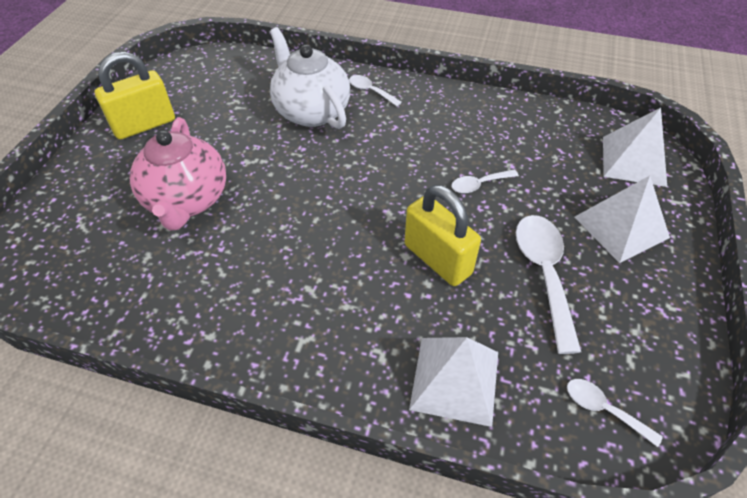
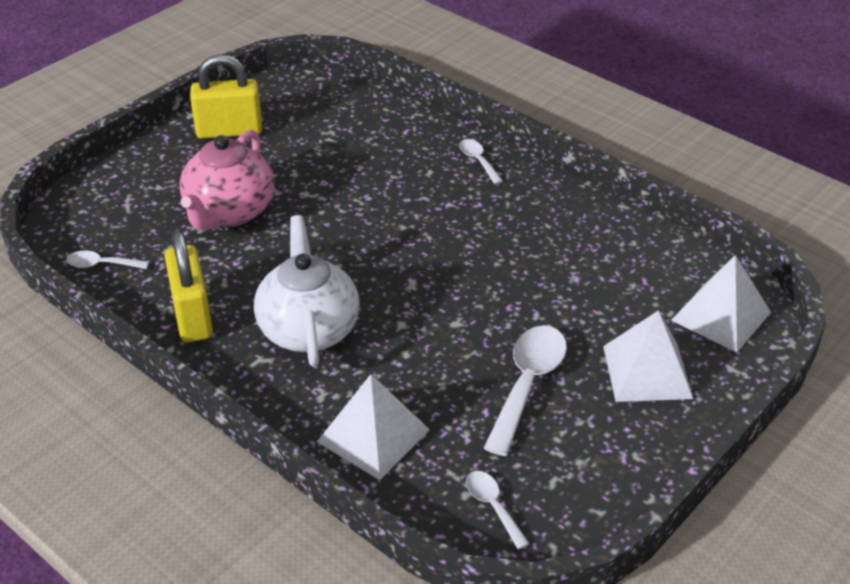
camera: 25 degrees right, 10 degrees down
white teapot [270,27,350,129] -> white teapot moved to [254,215,359,367]
yellow padlock [404,185,481,286] -> yellow padlock moved to [165,230,213,343]
white spoon [451,169,519,193] -> white spoon moved to [66,251,149,269]

